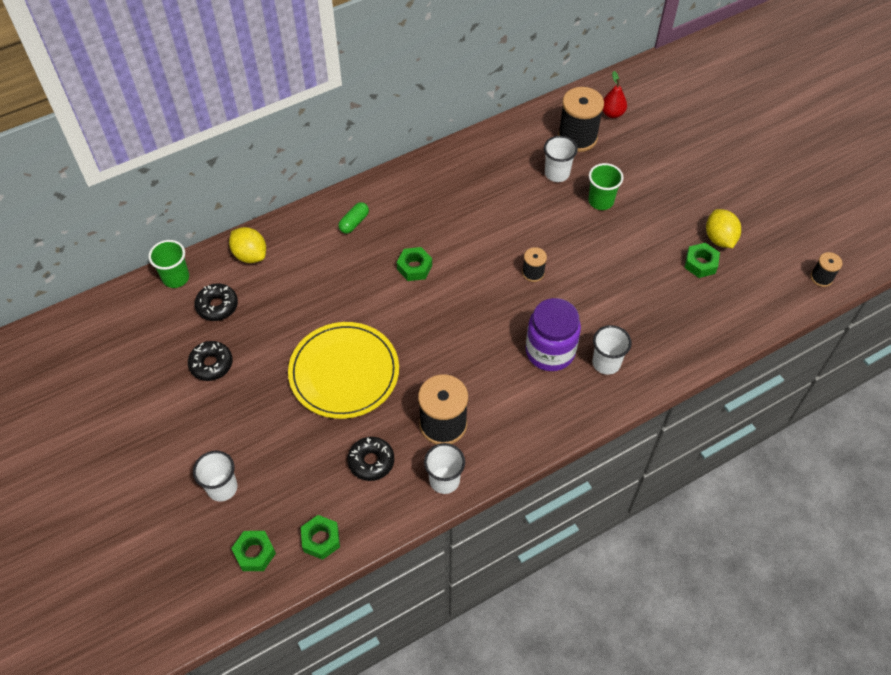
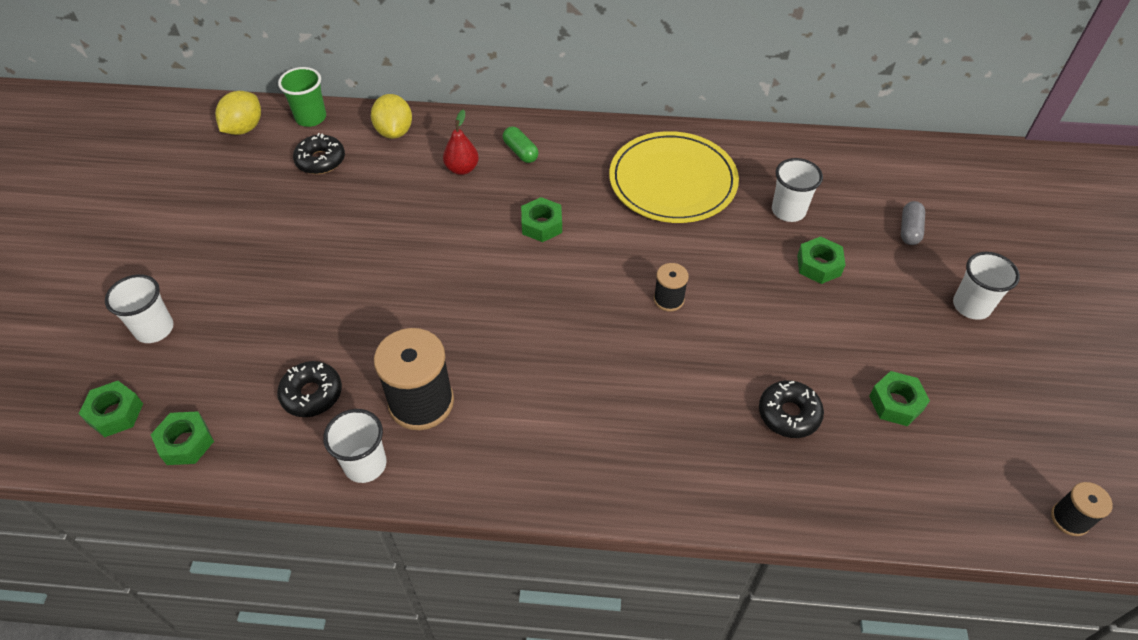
camera: 35 degrees right, 5 degrees down
black donut [188,341,233,381] -> black donut moved to [759,380,824,438]
yellow plate [288,322,399,419] -> yellow plate moved to [609,131,739,223]
green capsule [338,202,369,234] -> green capsule turned 75 degrees clockwise [503,126,538,163]
purple jar [526,298,581,371] -> none
black spool [558,87,604,152] -> none
green cup [588,163,623,210] -> green nut [797,237,846,284]
white cup [592,325,632,375] -> white cup moved to [953,252,1020,320]
red pear [602,71,627,118] -> red pear moved to [443,110,479,175]
yellow lemon [706,209,741,248] -> yellow lemon moved to [215,91,261,135]
none -> grey capsule [901,201,925,245]

